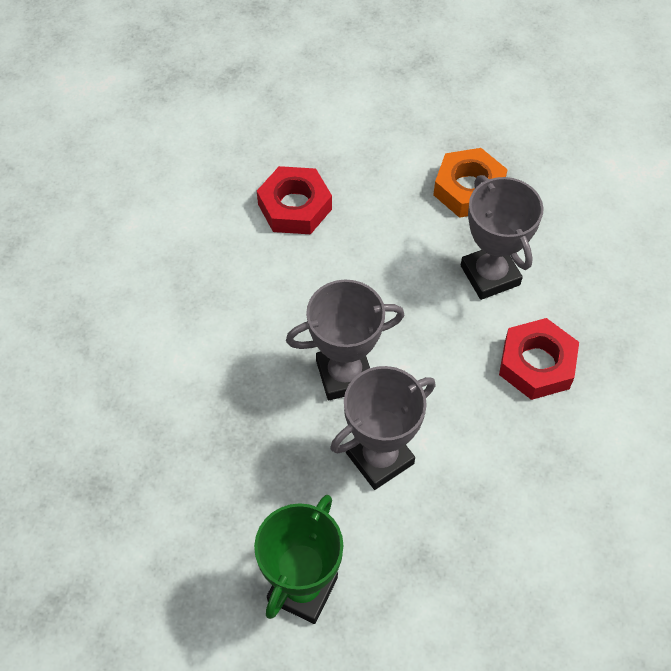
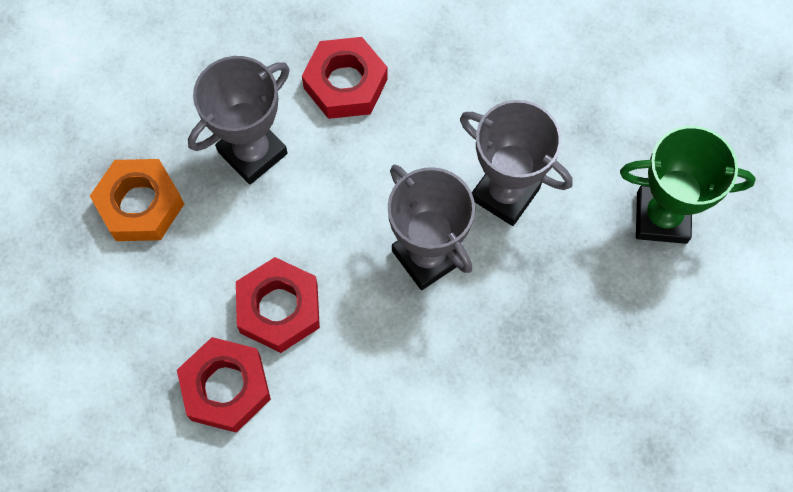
camera: 110 degrees left, 10 degrees up
none -> red nut [236,257,320,353]

